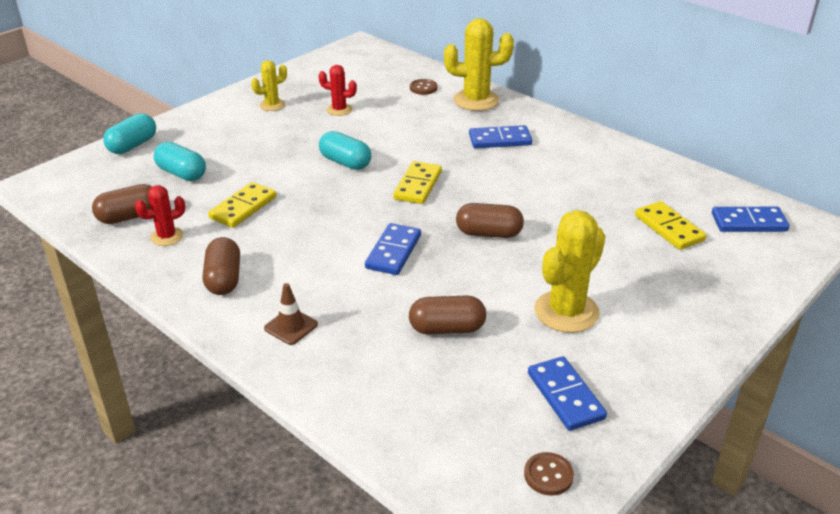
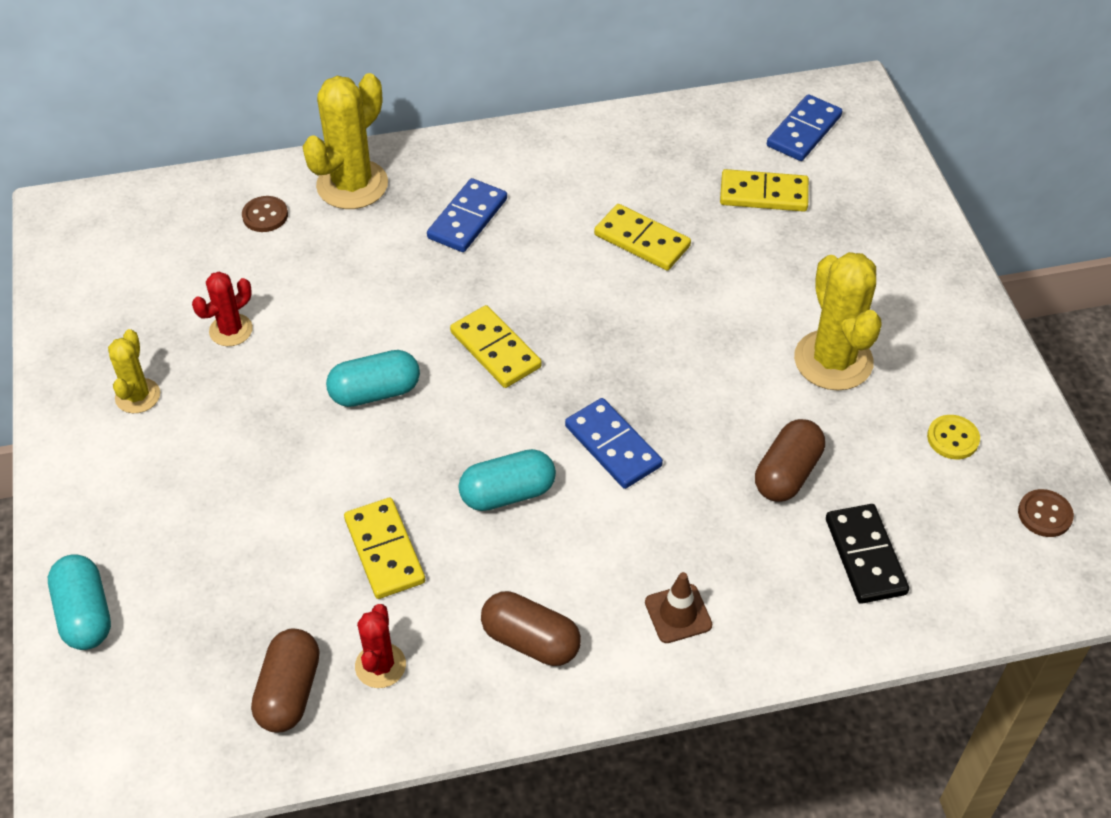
camera: 55 degrees left, 15 degrees up
turquoise capsule [154,142,206,181] -> turquoise capsule moved to [459,449,556,511]
brown capsule [456,203,524,238] -> none
blue domino [528,356,607,431] -> yellow button [927,415,980,459]
none -> yellow domino [594,204,691,270]
none -> black domino [826,504,909,604]

